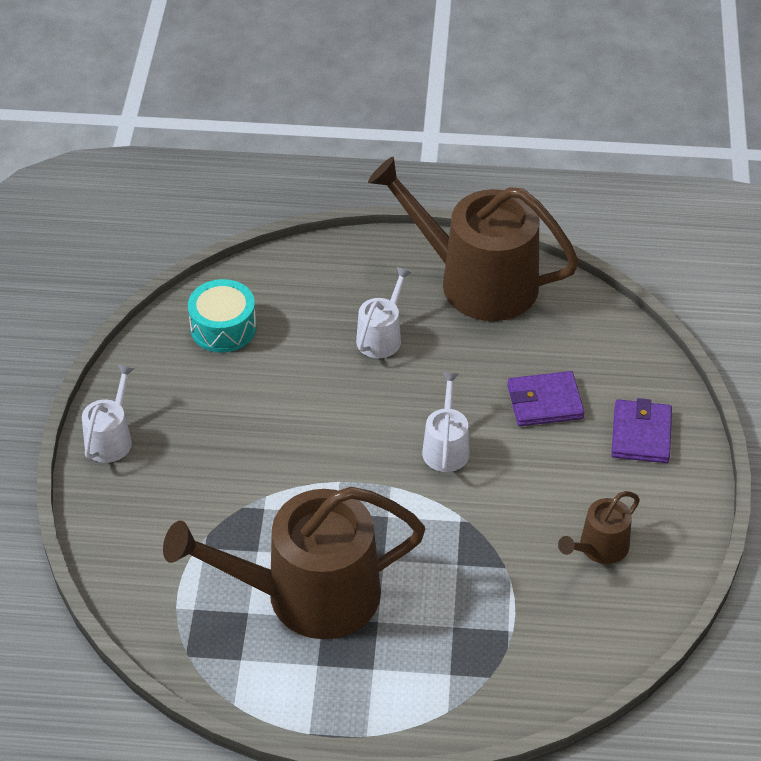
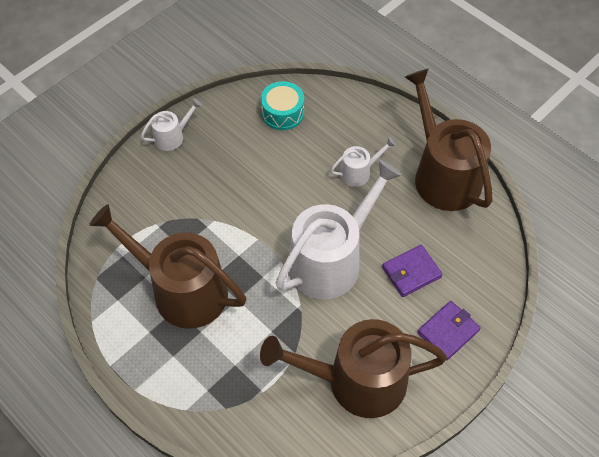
camera: 40 degrees right, 10 degrees up
white watering can [422,373,470,472] -> white watering can [276,160,402,299], size x2.21
purple wallet [507,371,585,426] -> purple wallet turned 60 degrees counterclockwise [382,245,443,297]
brown watering can [558,491,640,564] -> brown watering can [260,319,447,418], size x2.21

